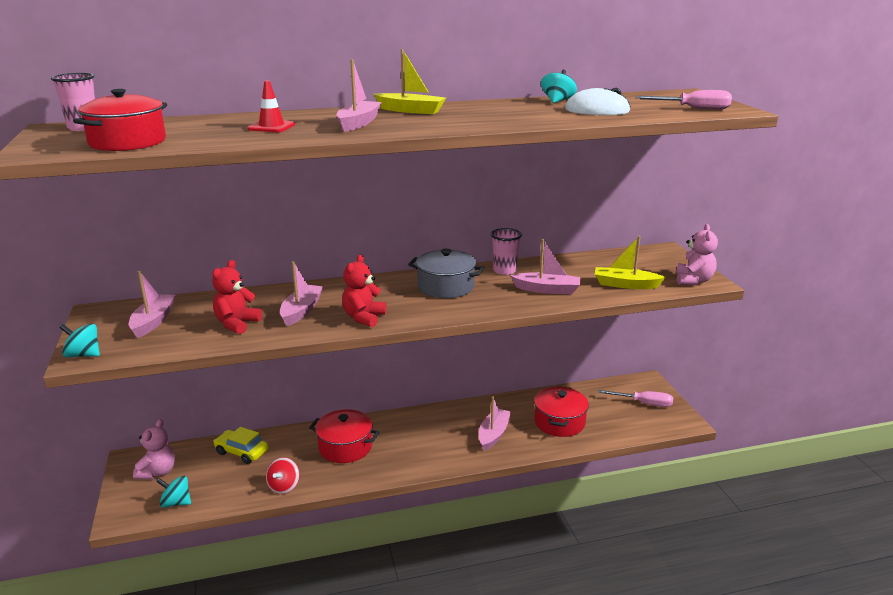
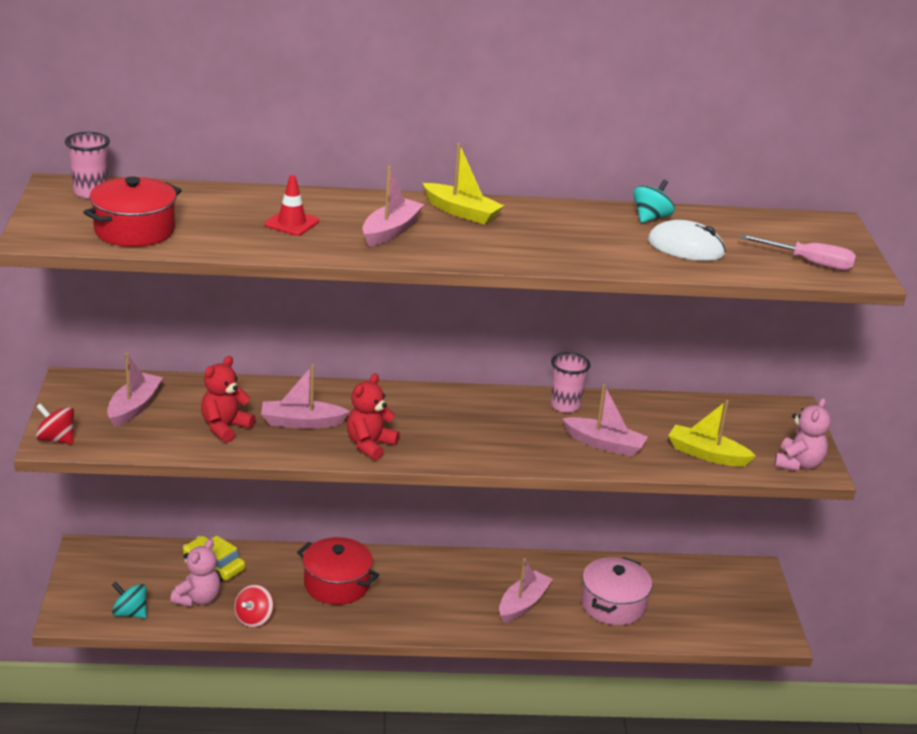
camera: 10 degrees right, 5 degrees up
turquoise spinning top [59,324,100,358] -> red spinning top [36,403,74,444]
pink teddy bear [133,419,175,479] -> pink teddy bear moved to [170,539,221,607]
pink boat [280,261,323,326] -> pink boat turned 120 degrees counterclockwise [261,365,350,429]
grey pot [408,249,484,298] -> none
red pot [534,386,589,437] -> pink pot [581,557,652,625]
pink screwdriver [598,390,673,407] -> none

